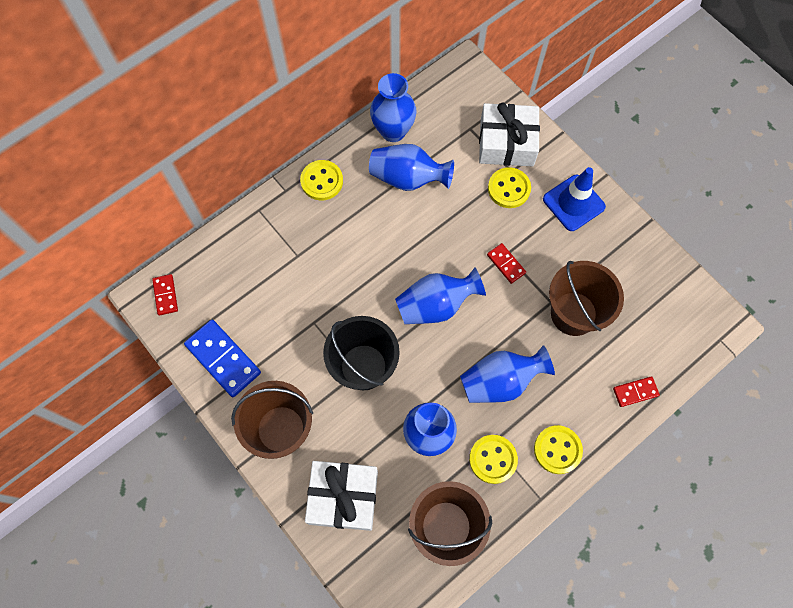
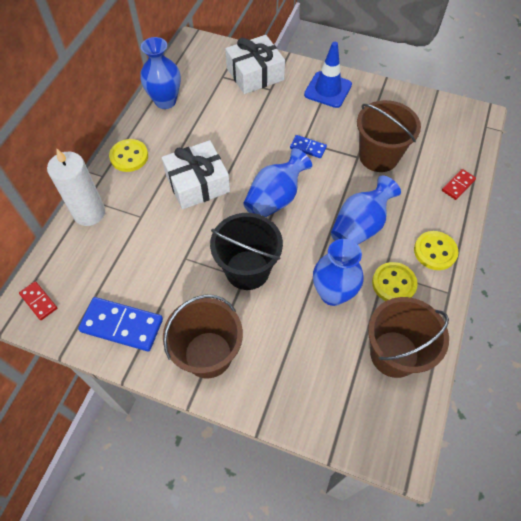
camera: 30 degrees left, 10 degrees down
white gift [305,461,378,531] -> white gift moved to [162,140,230,210]
blue vase [369,144,454,191] -> none
red domino [487,243,526,284] -> blue domino [290,135,327,158]
yellow button [488,167,531,208] -> none
none -> white candle [47,149,105,226]

